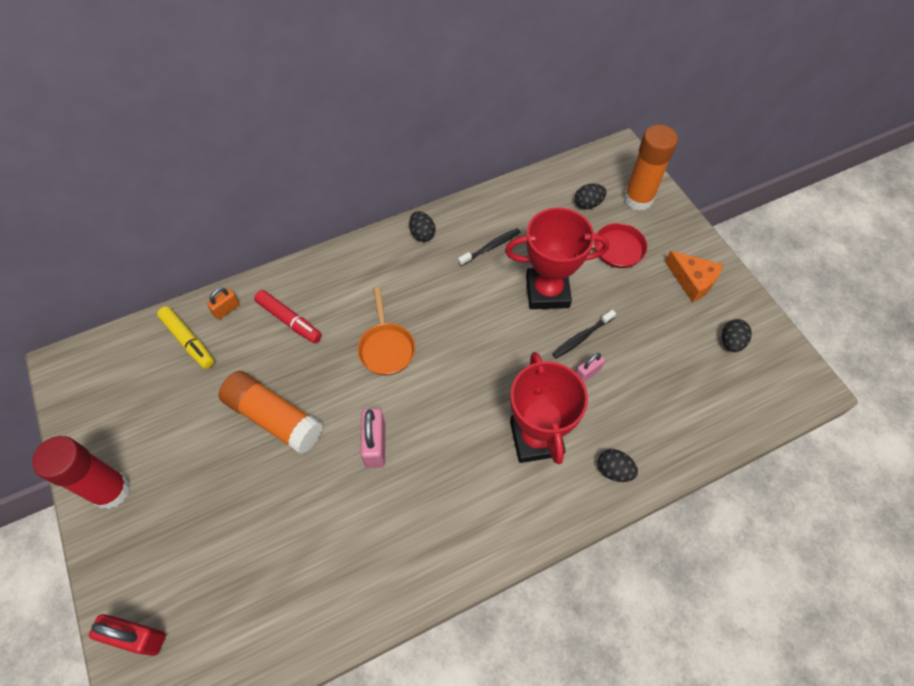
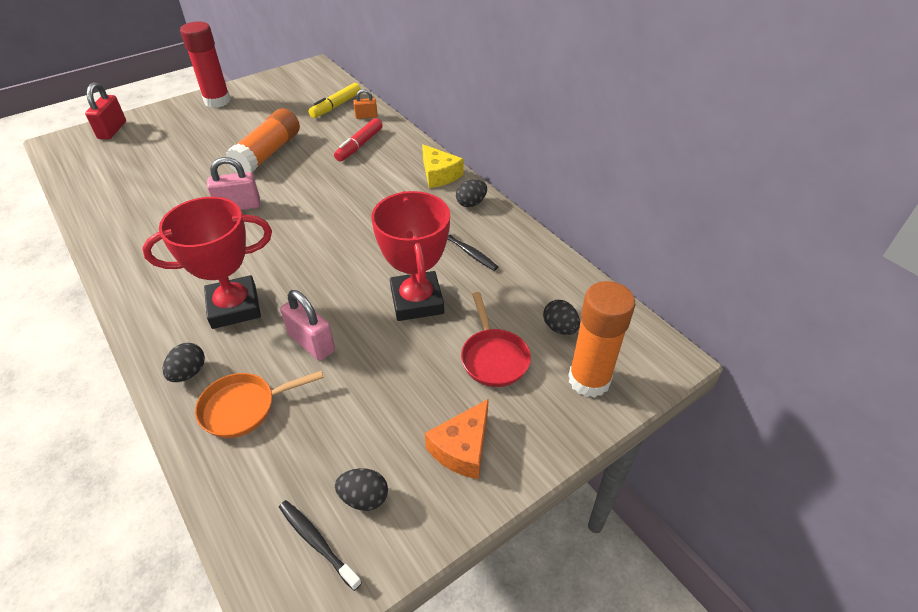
camera: 80 degrees right, 15 degrees down
orange padlock [207,288,240,320] -> orange padlock turned 45 degrees counterclockwise [353,89,378,119]
orange pan [358,287,415,375] -> orange pan moved to [195,371,324,438]
black toothbrush [552,310,616,359] -> black toothbrush moved to [279,500,362,591]
pink padlock [576,353,605,382] -> pink padlock [280,290,335,361], size x1.64
none -> yellow cheese [422,144,464,188]

